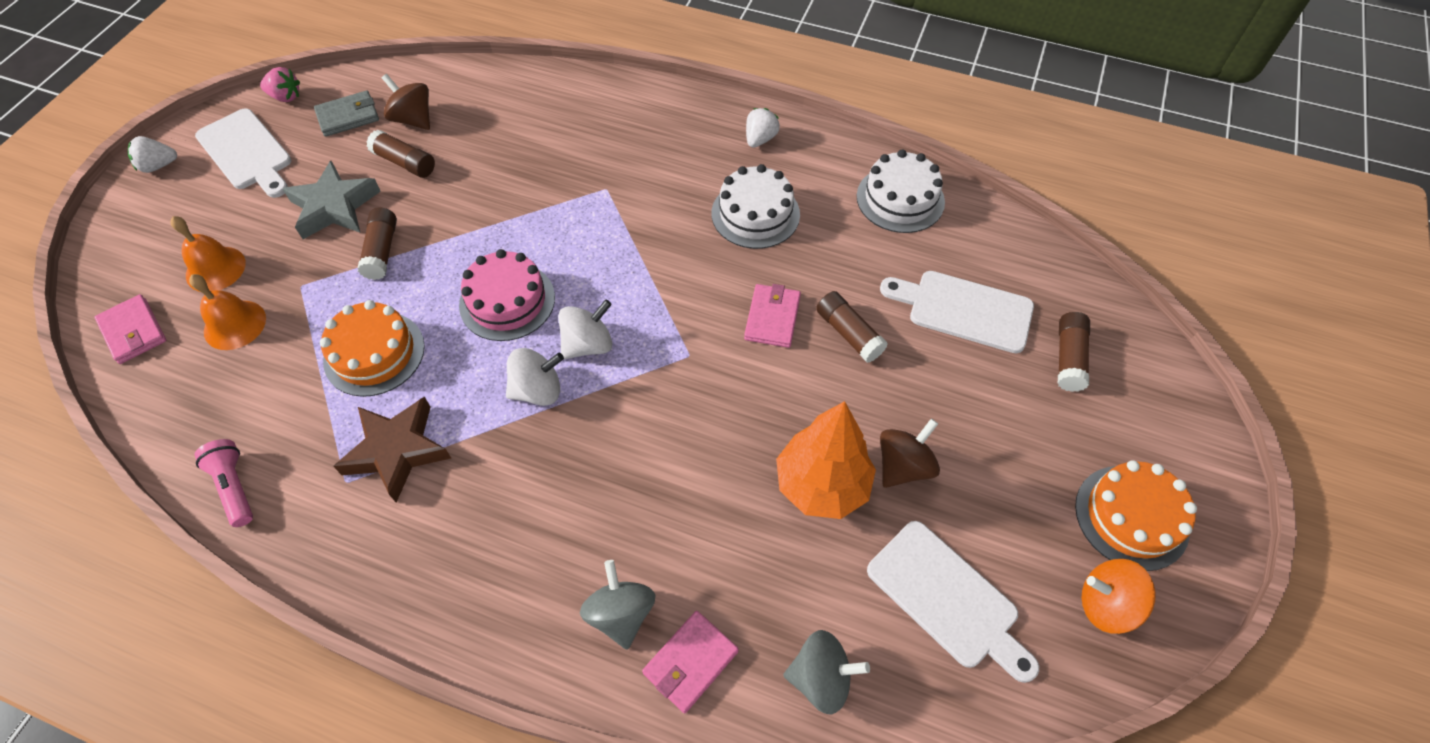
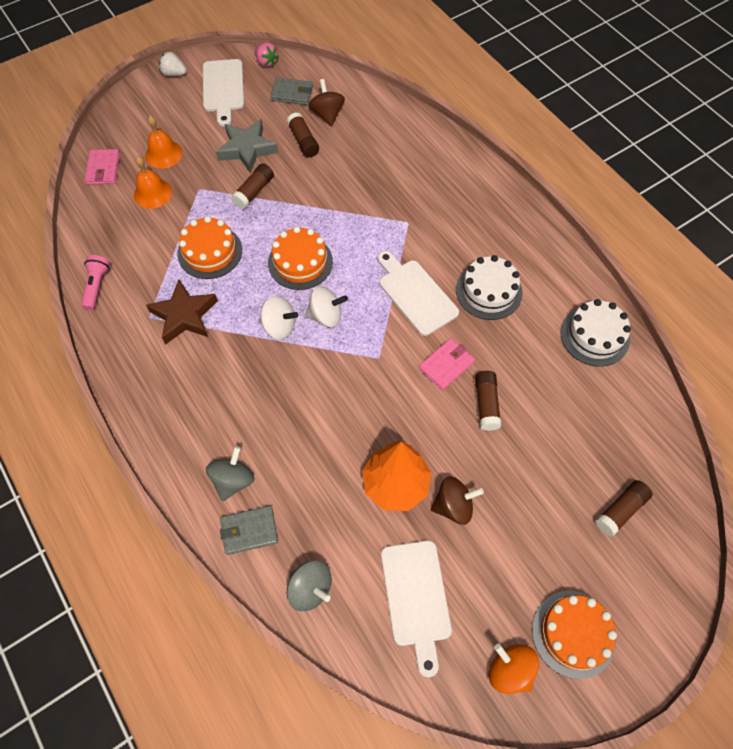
camera: 35 degrees right, 5 degrees up
pink cake [459,249,555,341] -> orange cake [268,226,333,290]
pink wallet [642,611,739,713] -> grey wallet [220,506,278,555]
white strawberry [746,108,780,148] -> none
white cutting board [880,271,1034,353] -> white cutting board moved to [378,251,459,336]

